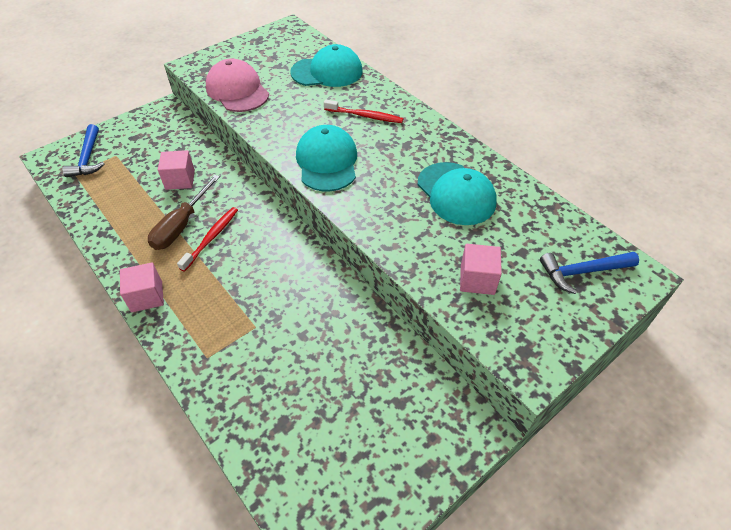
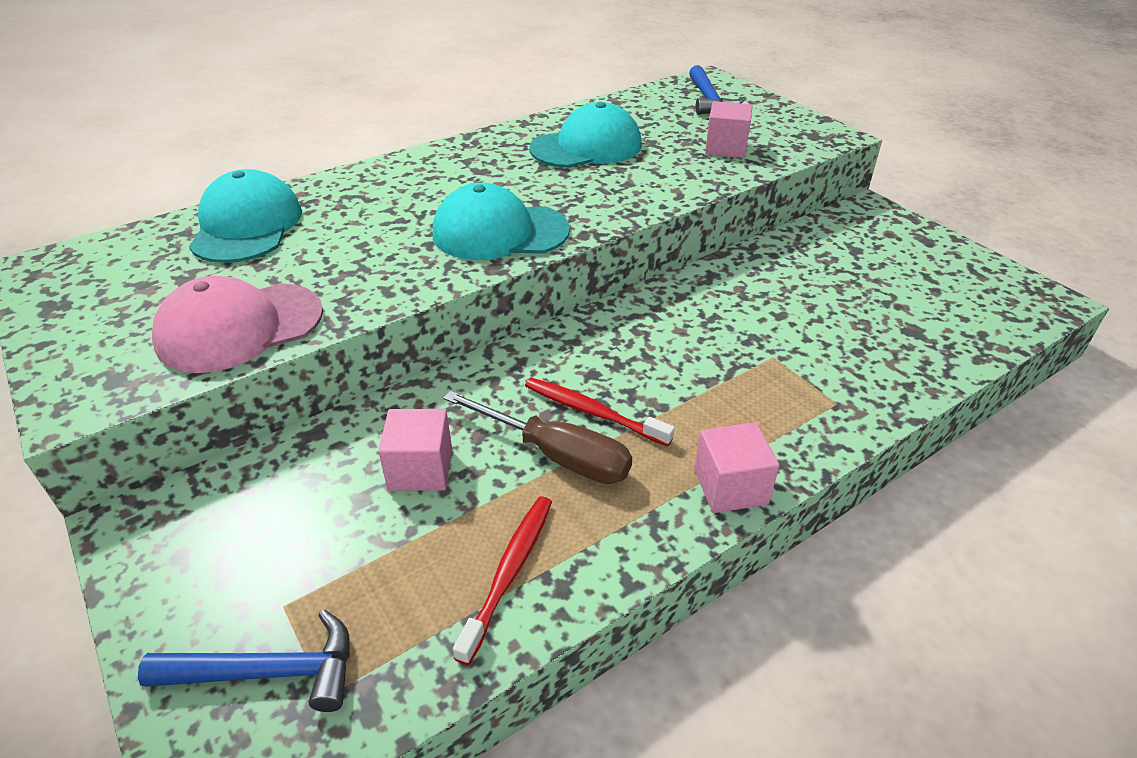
camera: 85 degrees left, 10 degrees down
red toothbrush [324,99,403,123] -> red toothbrush moved to [453,496,552,665]

